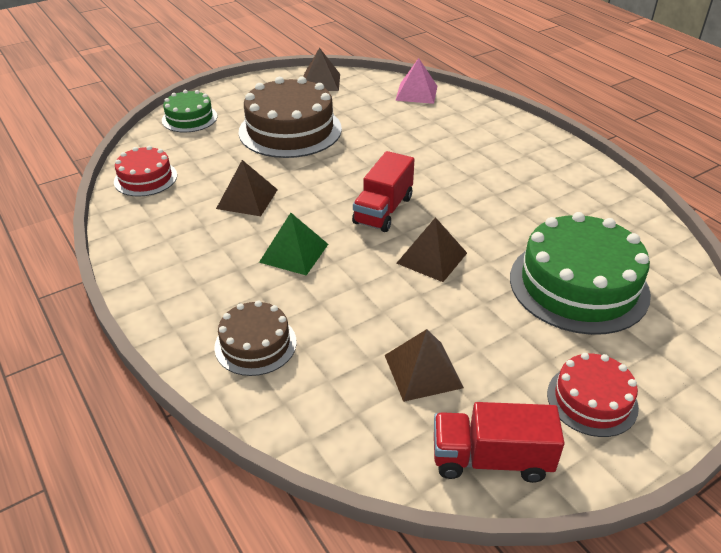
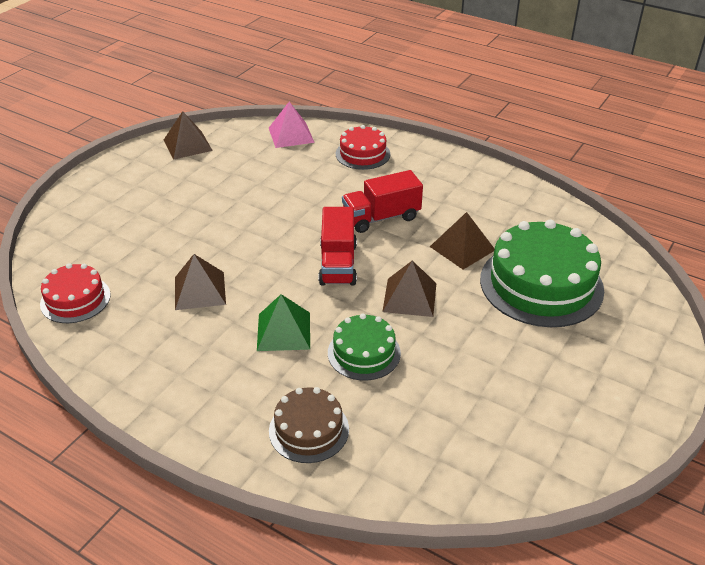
camera: 25 degrees left, 0 degrees up
green cake [162,90,217,132] -> green cake moved to [328,313,401,380]
brown cake [239,77,342,158] -> none
brown pyramid [385,329,464,402] -> brown pyramid moved to [430,212,495,270]
red truck [434,402,565,483] -> red truck moved to [342,170,423,233]
red cake [547,353,639,437] -> red cake moved to [336,125,390,170]

